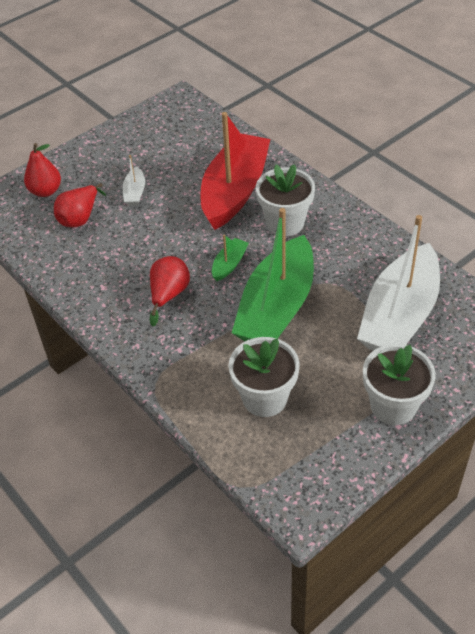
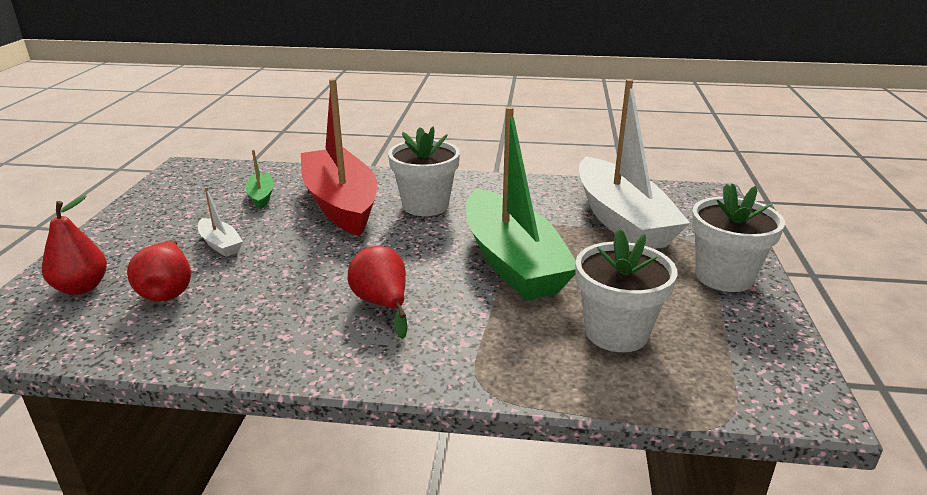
camera: 45 degrees left, 20 degrees down
green boat [212,235,249,281] -> green boat moved to [245,150,274,209]

